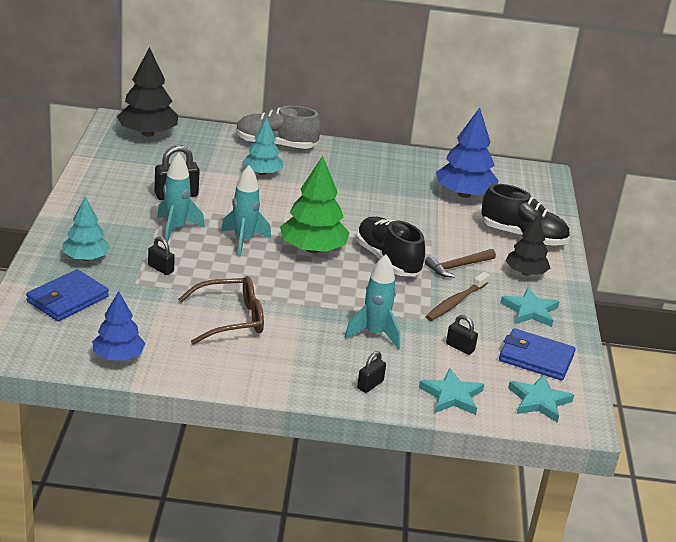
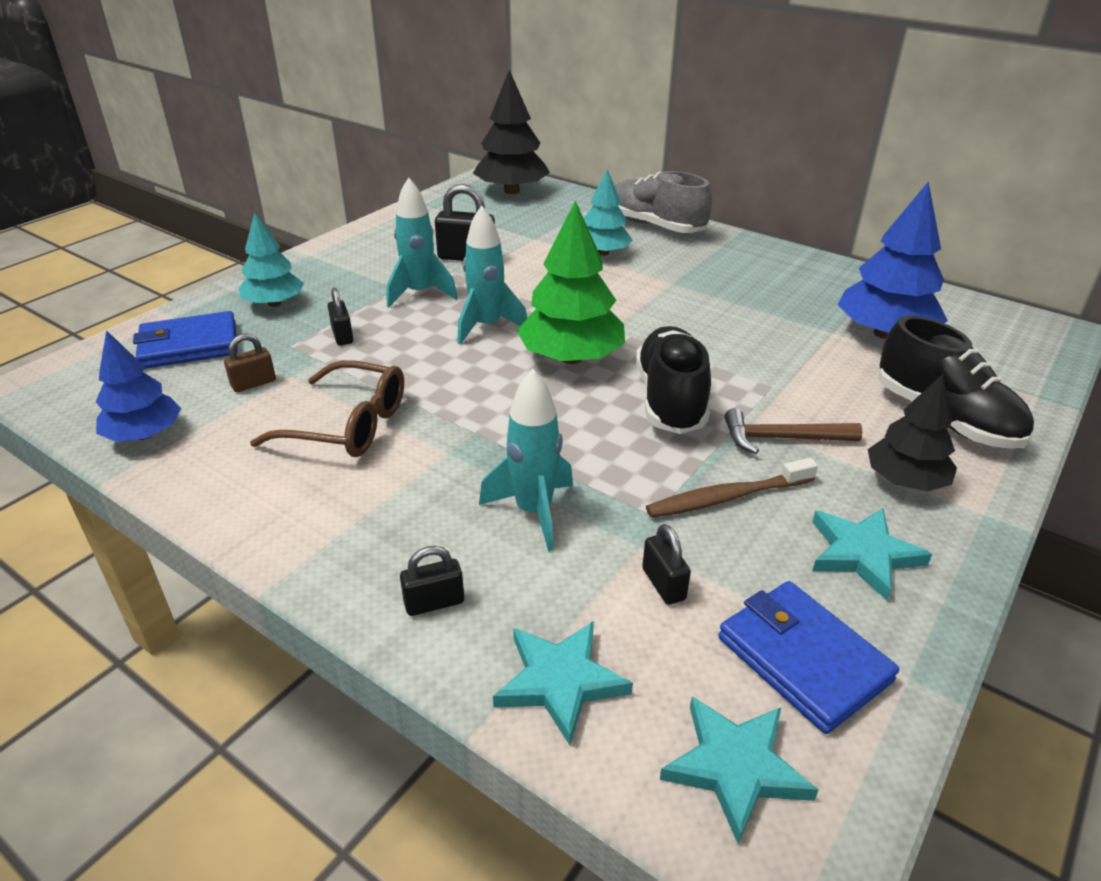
camera: 35 degrees right, 5 degrees up
none -> brown padlock [224,334,276,392]

